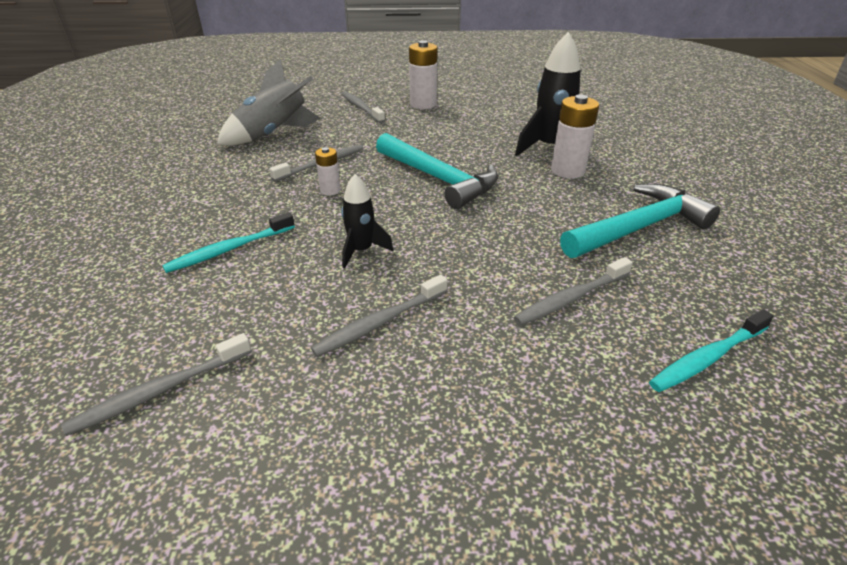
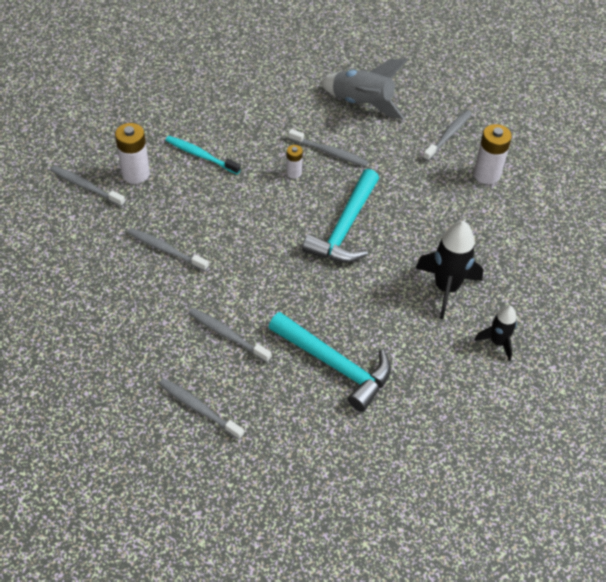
camera: 65 degrees right, 15 degrees up
black rocket [341,174,393,268] -> black rocket moved to [474,306,517,361]
white battery [551,94,599,179] -> white battery moved to [115,123,150,184]
turquoise toothbrush [649,309,774,392] -> grey toothbrush [159,378,244,440]

